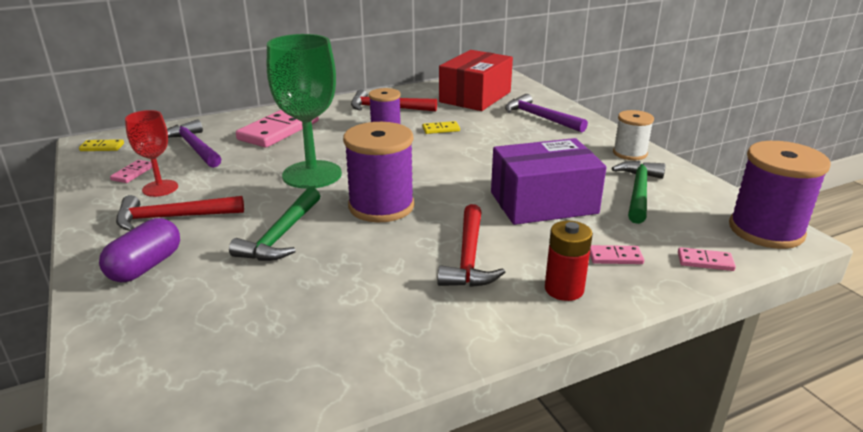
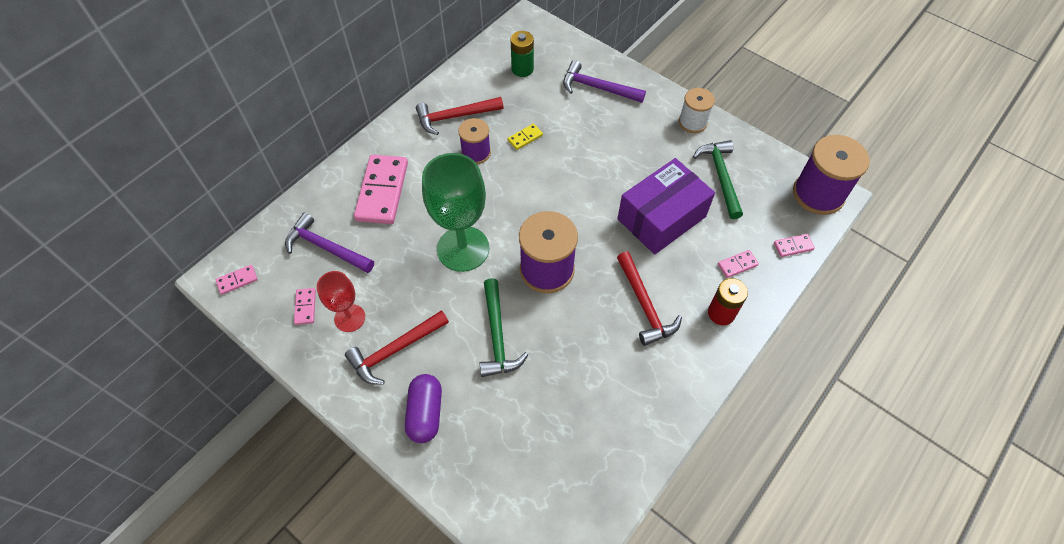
camera: 25 degrees left, 30 degrees up
yellow domino [79,139,124,151] -> pink domino [215,265,258,295]
red box [439,50,513,111] -> green battery [511,31,534,77]

